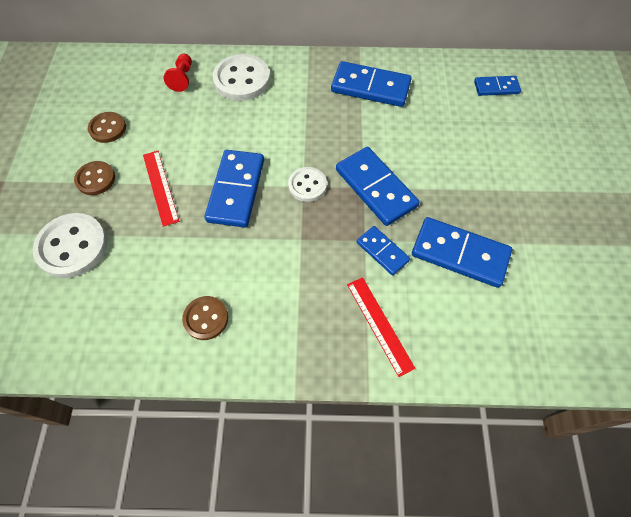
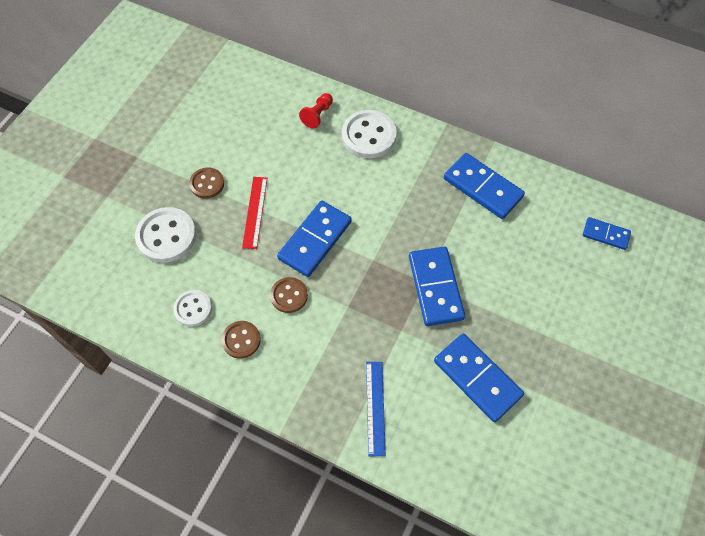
camera: 25 degrees right, 0 degrees up
brown button [88,112,126,143] -> brown button moved to [270,277,308,313]
white button [288,167,327,202] -> white button moved to [174,290,212,327]
red ruler [347,277,416,377] -> blue ruler [366,362,386,456]
blue domino [357,226,410,275] -> none

